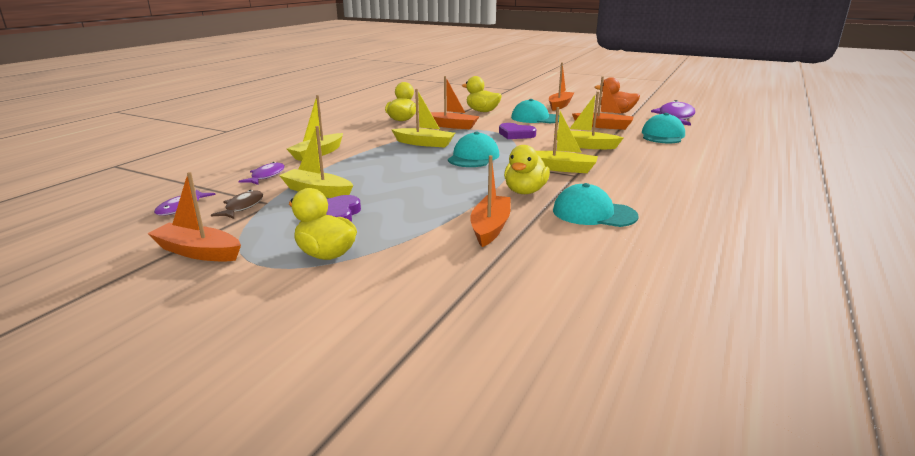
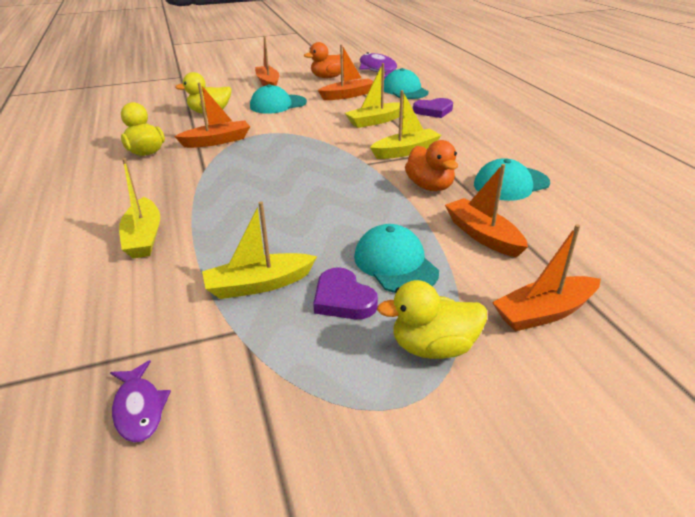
camera: 45 degrees left, 10 degrees up
orange boat [147,172,241,262] -> orange boat moved to [492,224,601,332]
brown fish [211,190,263,219] -> none
purple fish [239,162,285,185] -> none
yellow boat [391,89,455,148] -> none
turquoise cap [448,132,500,167] -> turquoise cap moved to [354,224,439,293]
purple heart [499,123,536,139] -> purple heart moved to [413,98,453,118]
yellow duck [504,145,550,194] -> orange duck [405,140,458,191]

